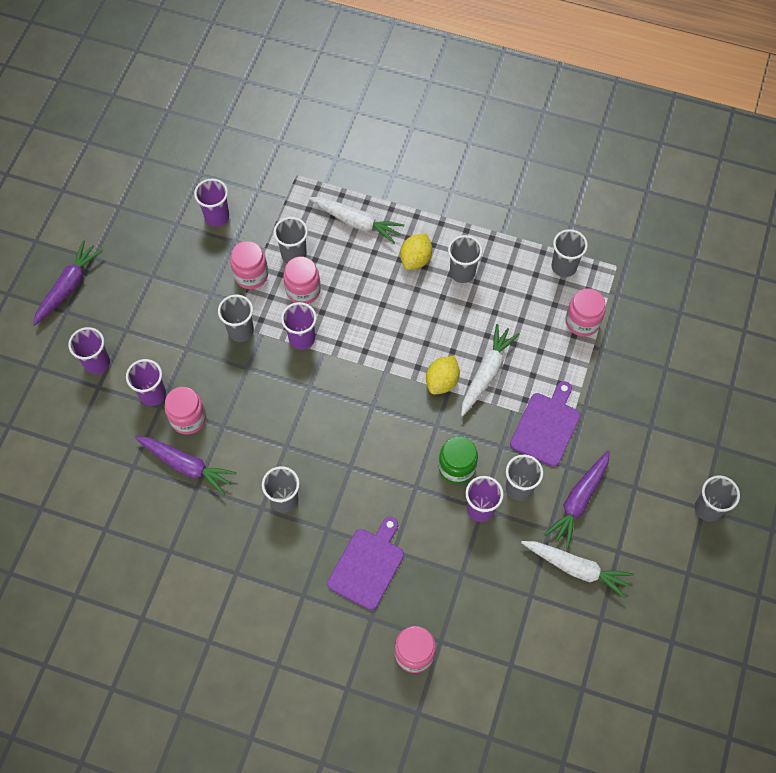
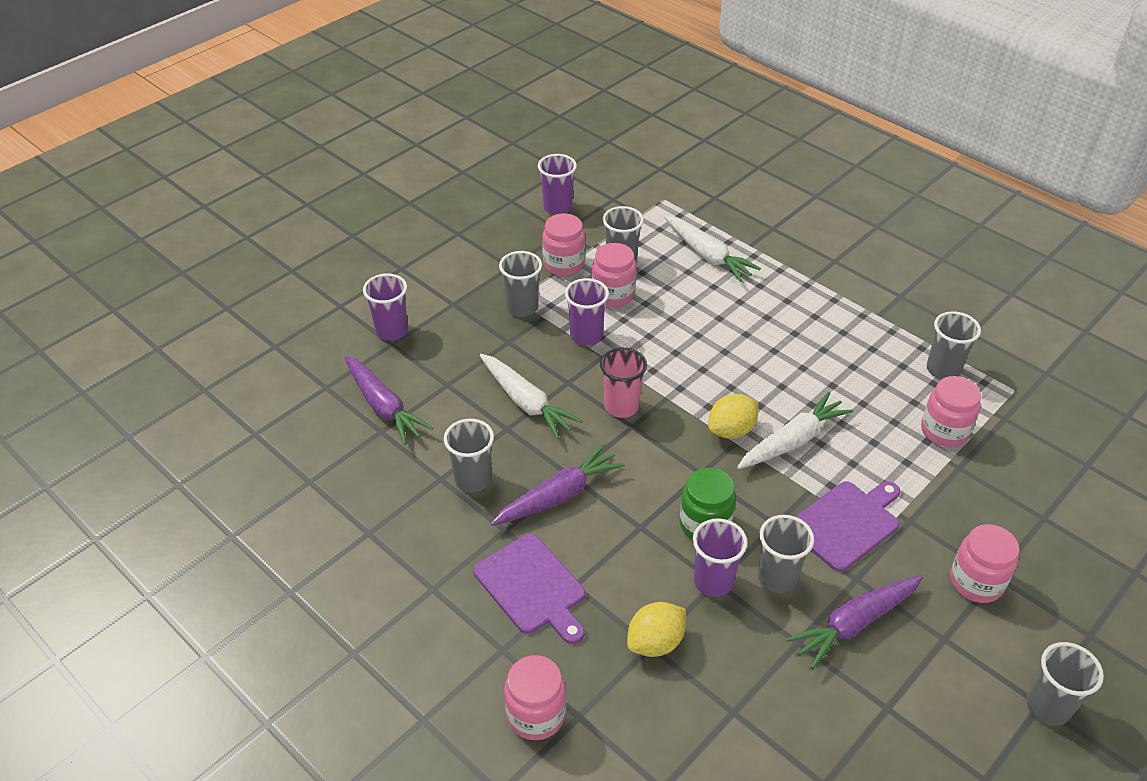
camera: 25 degrees right, 20 degrees down
purple carrot [33,240,103,326] -> purple carrot moved to [491,444,625,526]
purple cup [68,327,110,374] -> none
pink jar [165,387,206,435] -> pink jar moved to [950,524,1019,603]
purple cutting board [327,517,404,610] -> purple cutting board turned 90 degrees clockwise [473,533,585,644]
yellow lemon [400,234,432,270] -> yellow lemon moved to [627,602,686,657]
grey cup [448,235,483,283] -> none
white carrot [521,541,634,599] -> white carrot moved to [480,354,583,439]
none -> pink cup [600,347,647,418]

